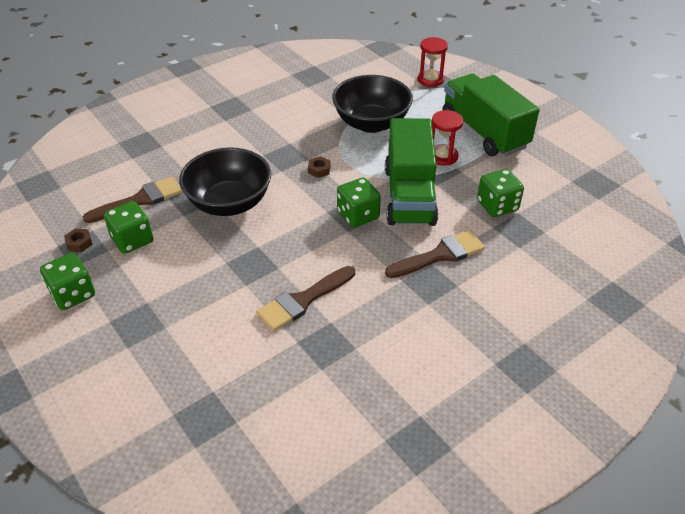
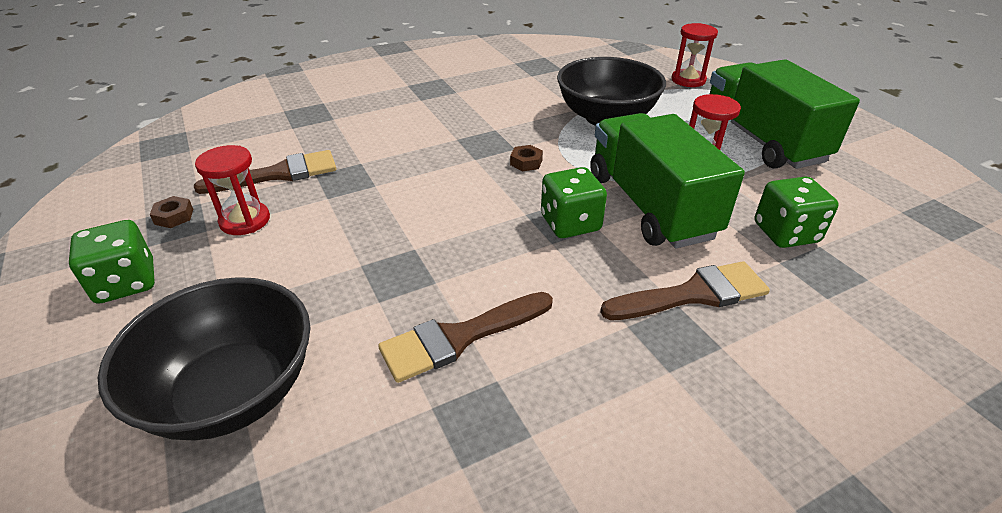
camera: 10 degrees right, 5 degrees down
green dice [104,201,153,254] -> red hourglass [195,145,270,235]
black bowl [179,147,271,216] -> black bowl moved to [98,277,310,440]
green truck [385,118,438,226] -> green truck turned 150 degrees clockwise [590,113,745,248]

